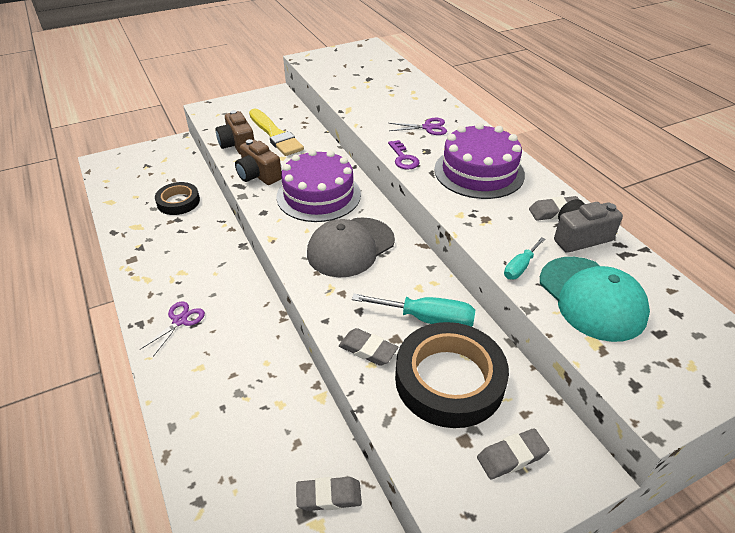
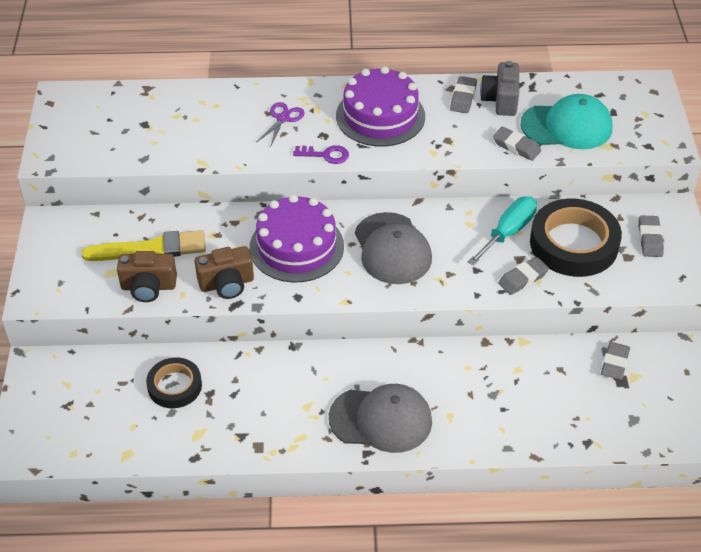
camera: 65 degrees left, 5 degrees up
purple scissors [139,301,205,357] -> grey cap [329,384,432,453]
turquoise screwdriver [504,237,546,279] -> grey eraser [493,127,541,161]

